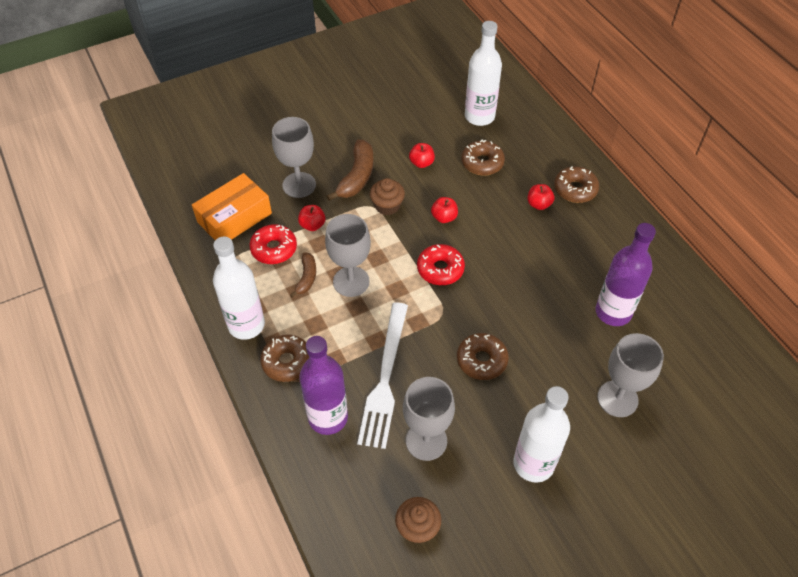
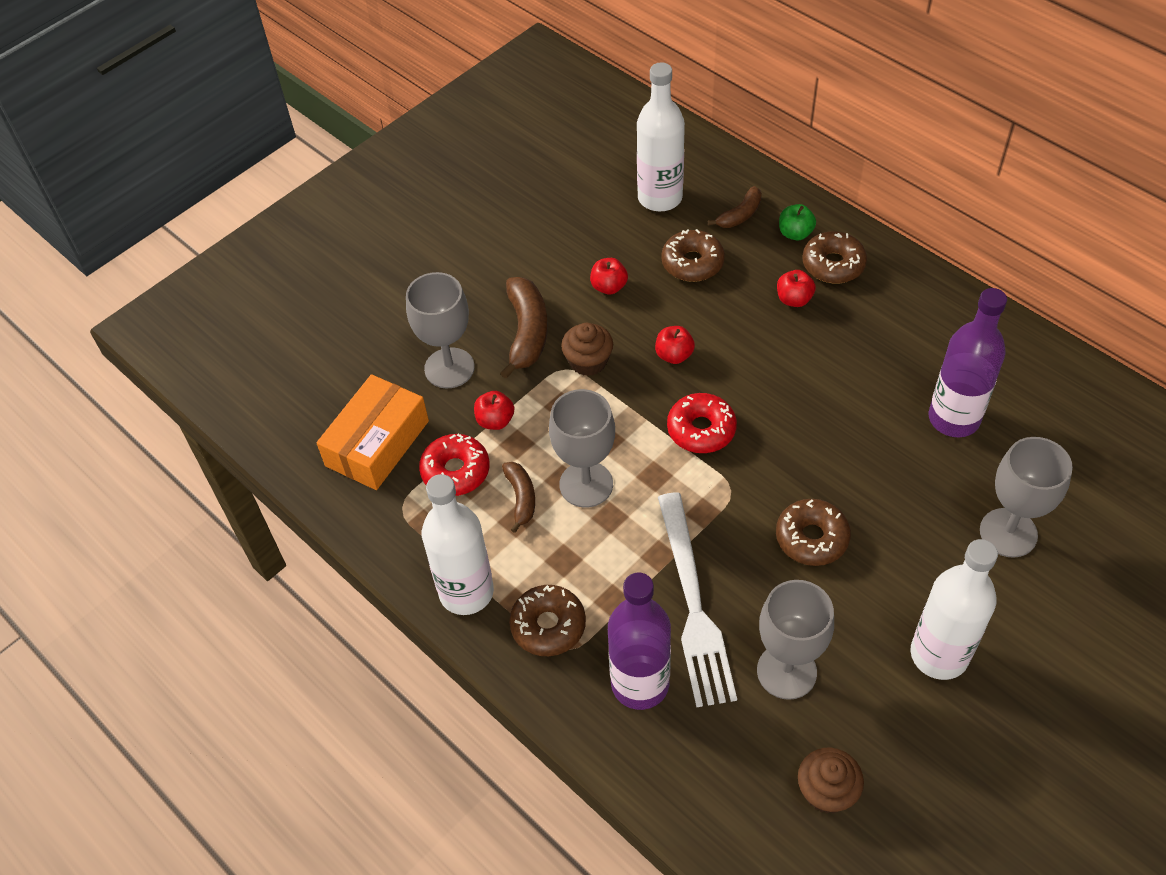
camera: 15 degrees left, 0 degrees up
none -> brown banana [708,186,762,228]
none -> green apple [779,204,816,240]

